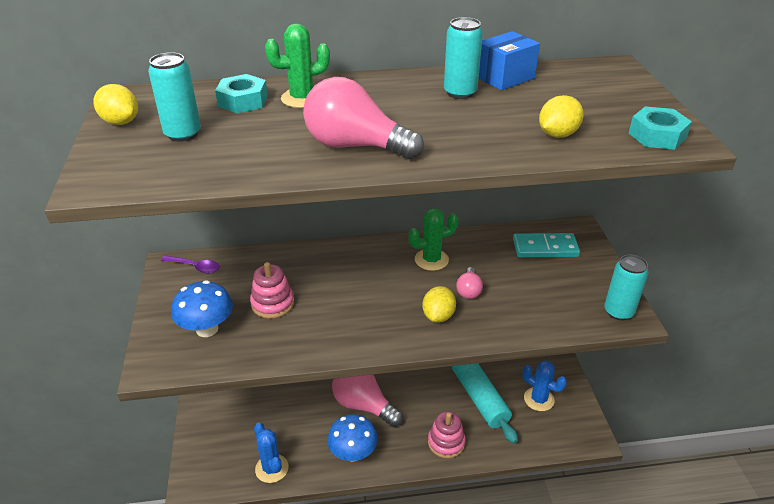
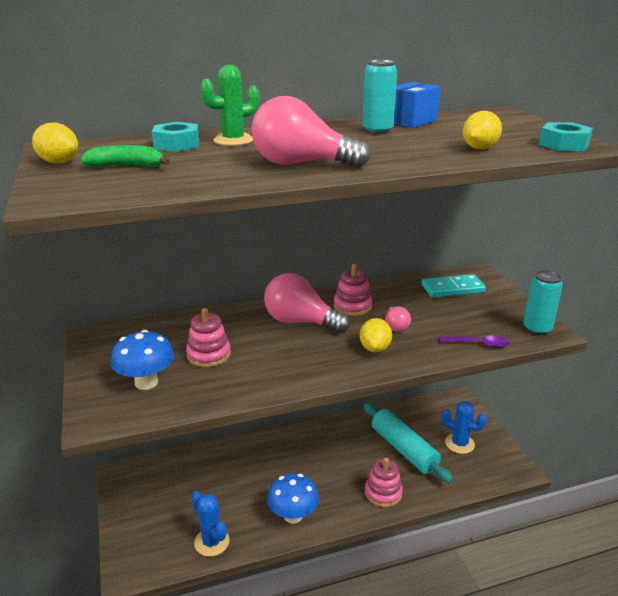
camera: 10 degrees left, 10 degrees down
turquoise can [148,52,201,142] -> green banana [80,145,170,167]
purple spoon [161,255,220,273] -> purple spoon moved to [440,336,511,348]
pink light bulb [332,375,403,427] -> pink light bulb moved to [264,273,350,333]
green cactus [408,209,458,271] -> pink stacking toy [334,264,372,316]

